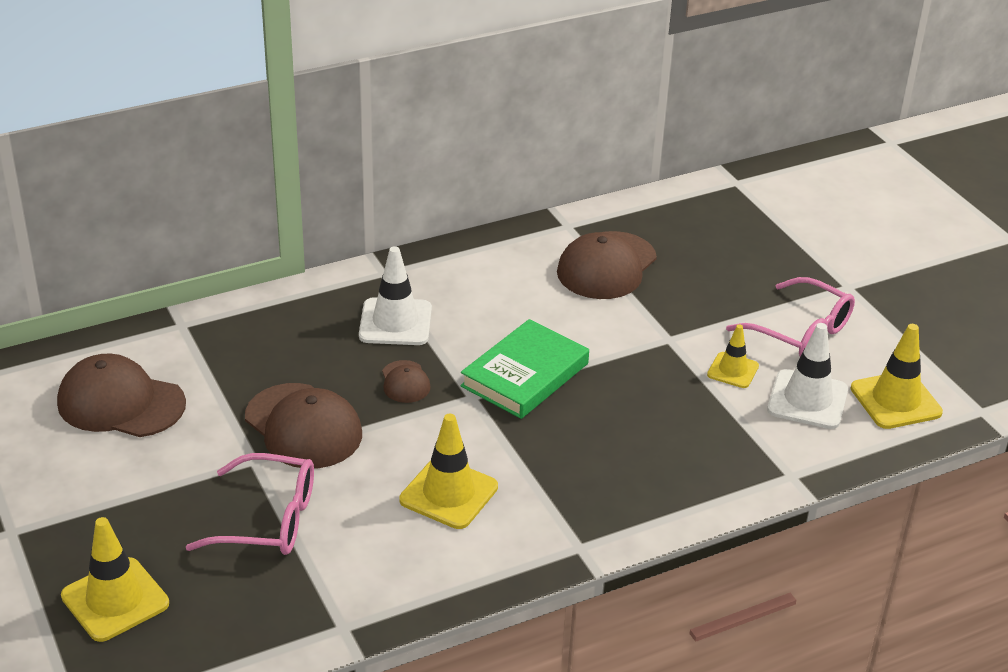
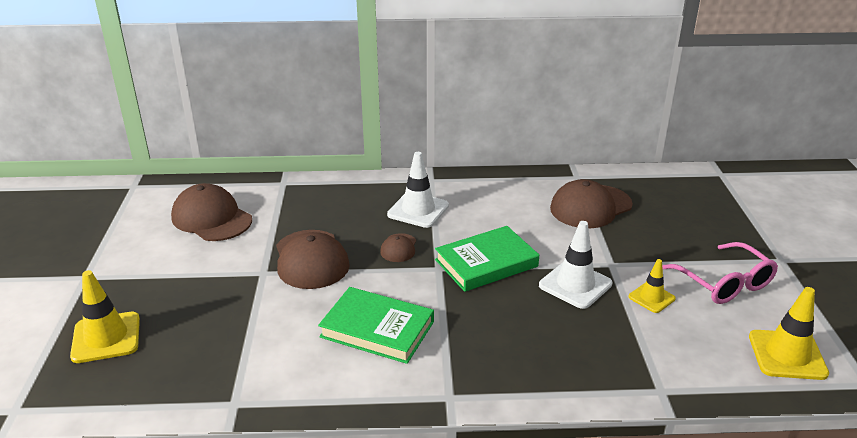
camera: 25 degrees right, 5 degrees down
pink glasses [186,453,314,555] -> none
yellow traffic cone [399,414,498,529] -> green book [318,287,434,364]
white traffic cone [767,323,848,429] -> white traffic cone moved to [539,221,613,309]

